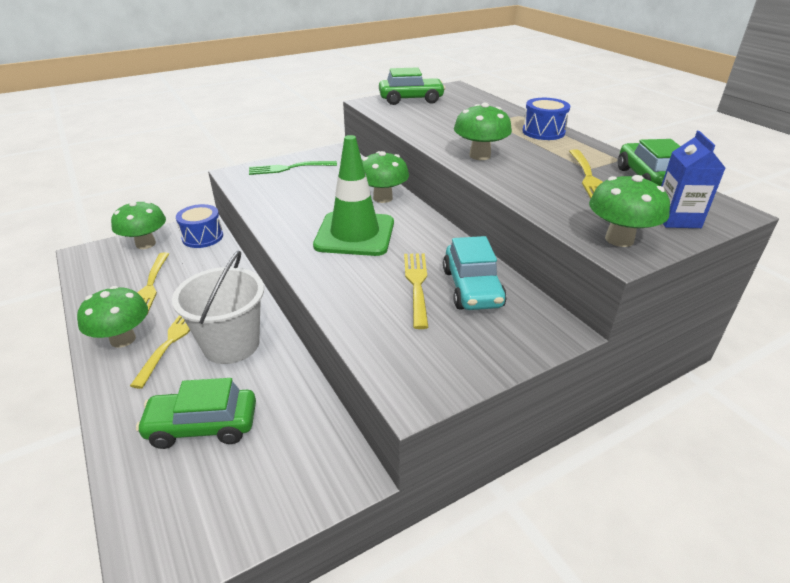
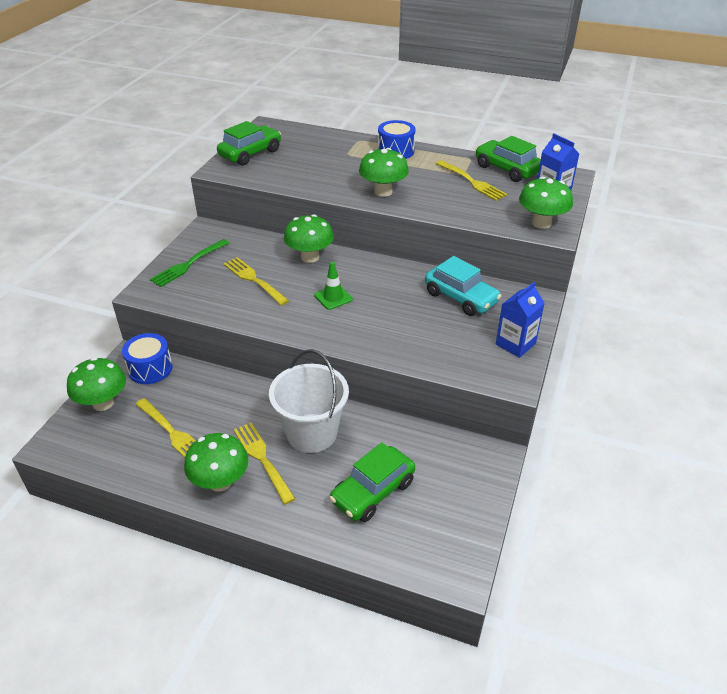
camera: 40 degrees left, 5 degrees up
green traffic cone [313,135,394,256] -> green traffic cone [314,262,353,310], size x0.46
yellow fork [404,253,428,329] -> yellow fork moved to [223,257,289,306]
none -> blue carton [496,282,545,358]

